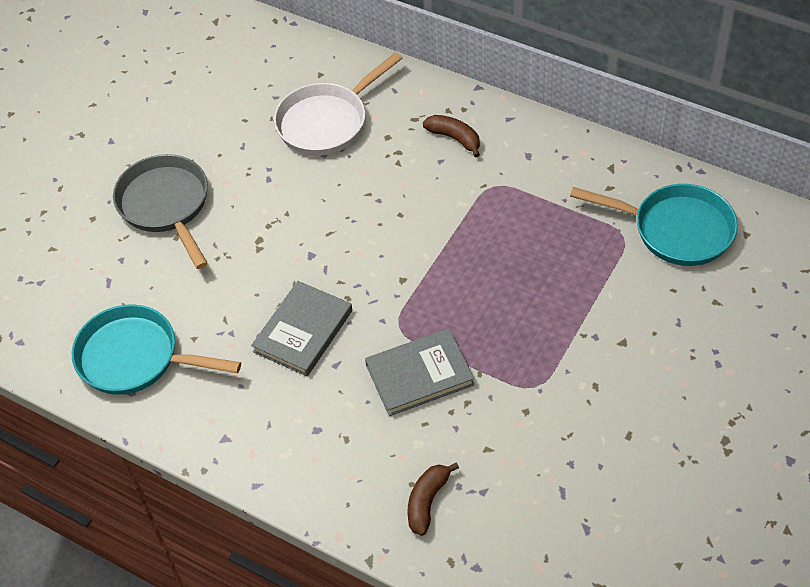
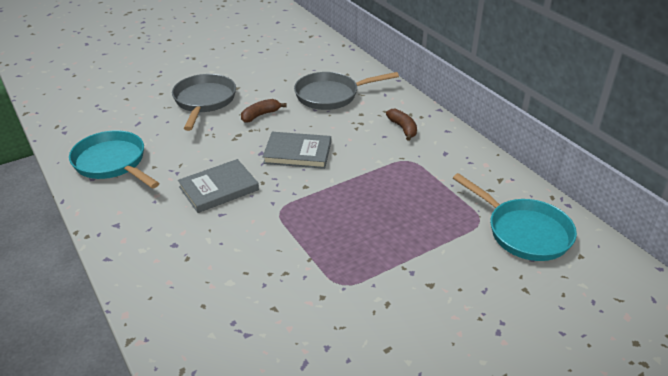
camera: 25 degrees right, 15 degrees down
white pan [274,52,403,156] -> grey pan [294,72,399,110]
grey book [365,329,474,416] -> grey book moved to [263,132,331,169]
brown banana [407,462,459,536] -> brown banana moved to [241,99,287,123]

